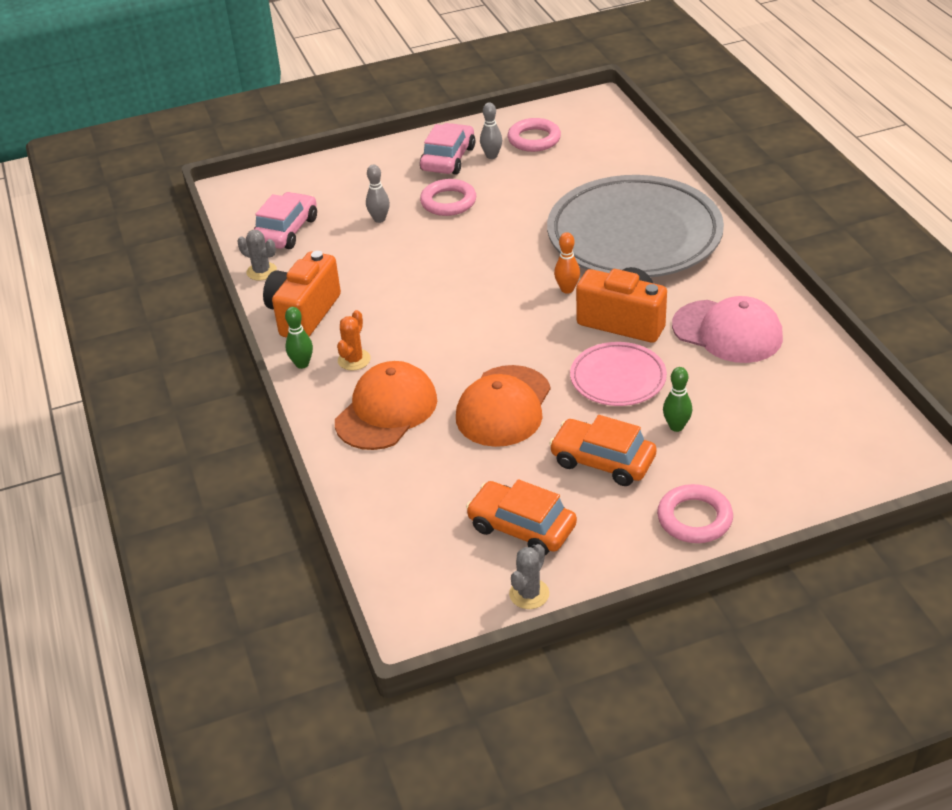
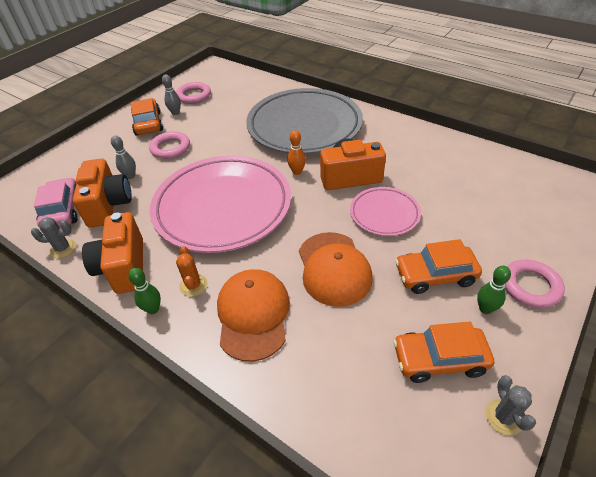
camera: 35 degrees left, 5 degrees up
pink car [420,123,475,175] -> orange car [131,98,163,136]
green bowling pin [663,367,692,432] -> green bowling pin moved to [477,266,511,314]
pink cap [672,296,783,363] -> none
none -> orange camera [73,159,132,228]
none -> pink plate [150,155,291,253]

